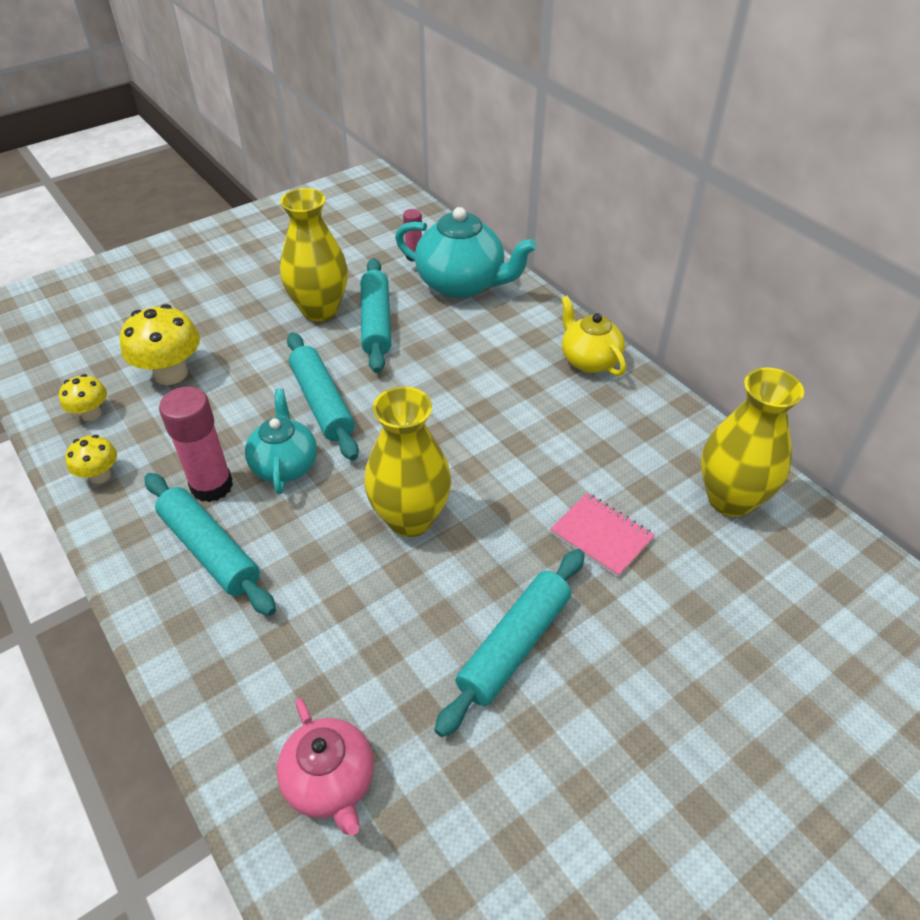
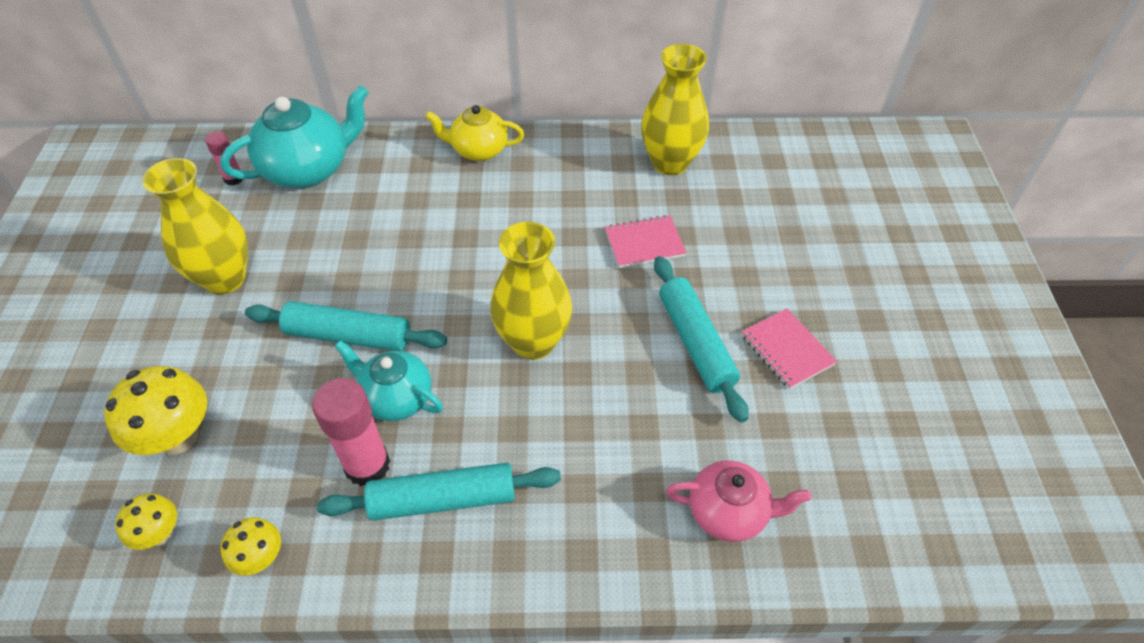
camera: 55 degrees left, 5 degrees up
turquoise rolling pin [361,258,391,373] -> none
none -> pink notebook [741,309,837,389]

